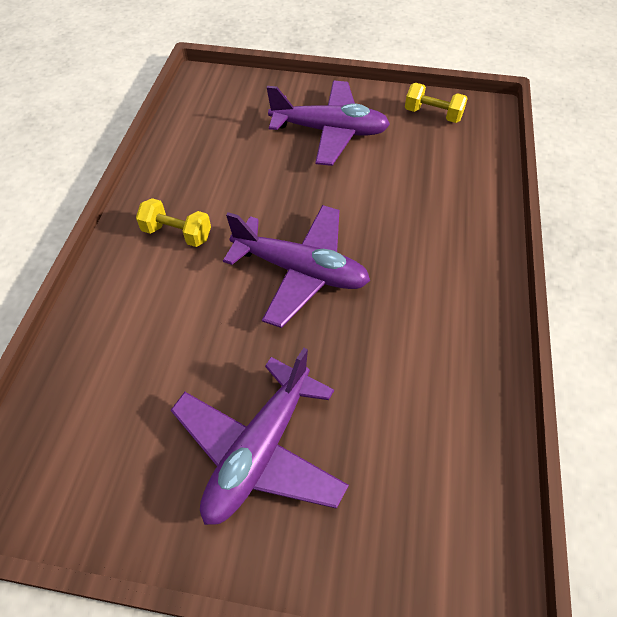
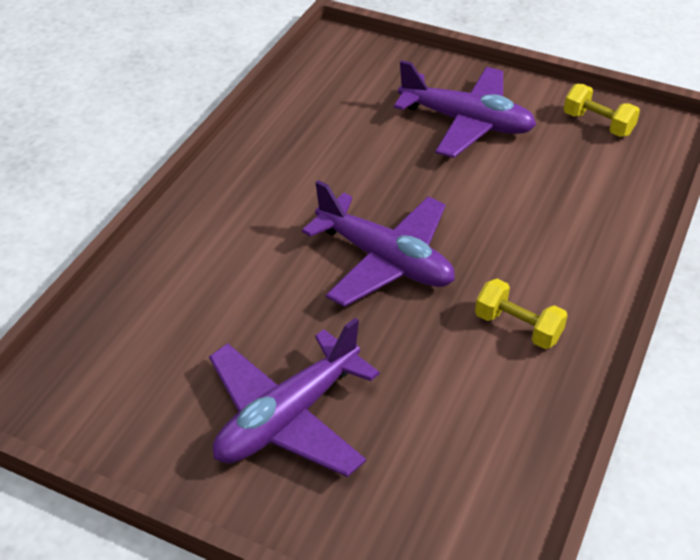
camera: 15 degrees right, 10 degrees down
yellow dumbbell [136,198,211,247] -> yellow dumbbell moved to [475,279,568,349]

